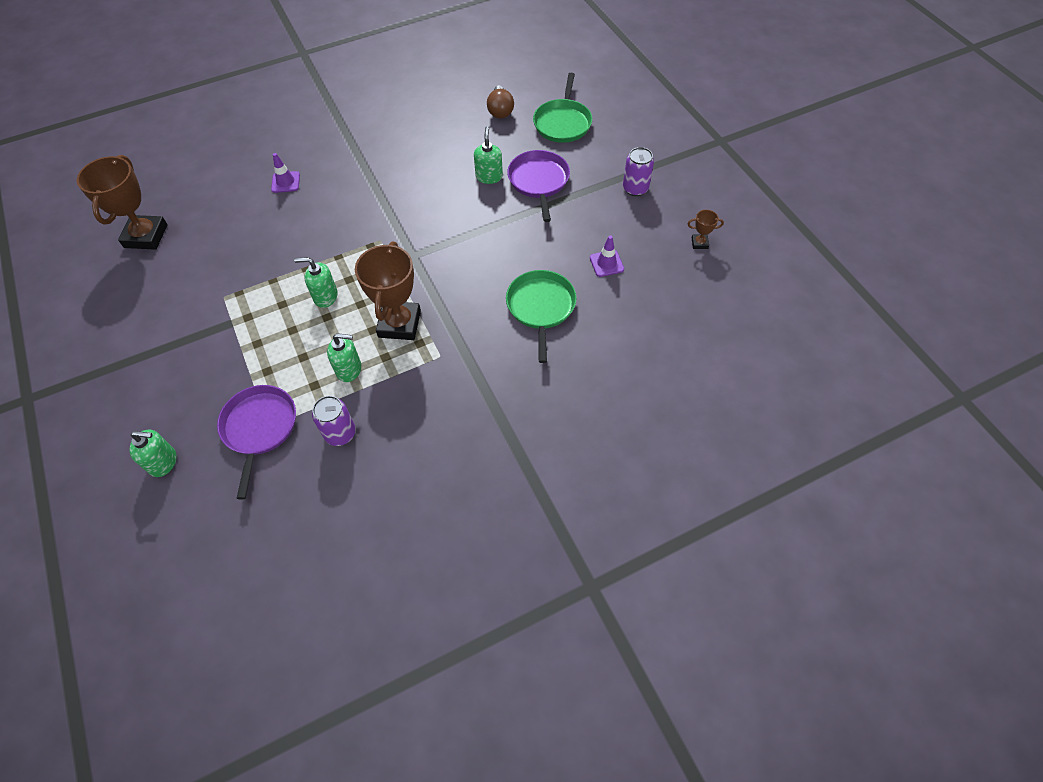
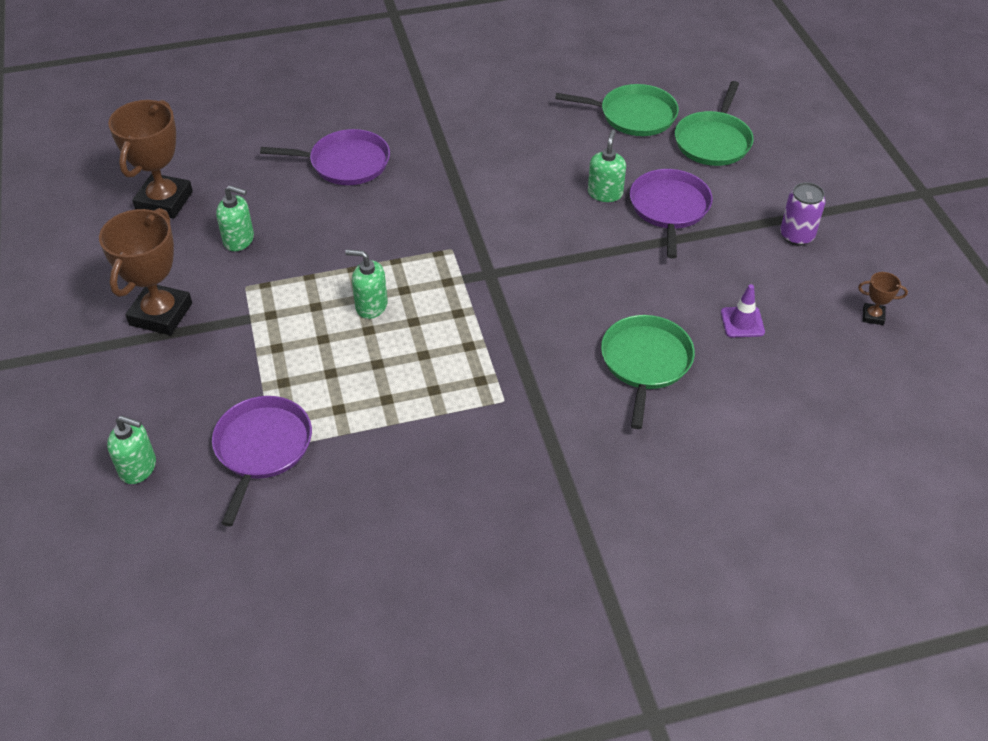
camera: 10 degrees right, 10 degrees down
purple traffic cone [271,153,300,193] -> purple pan [260,129,390,185]
purple can [312,396,356,446] -> none
green soap dispenser [327,333,361,382] -> green soap dispenser moved to [216,185,254,251]
brown trophy [355,242,421,340] -> brown trophy moved to [99,208,192,335]
brown light bulb [487,85,514,118] -> green pan [555,84,679,136]

